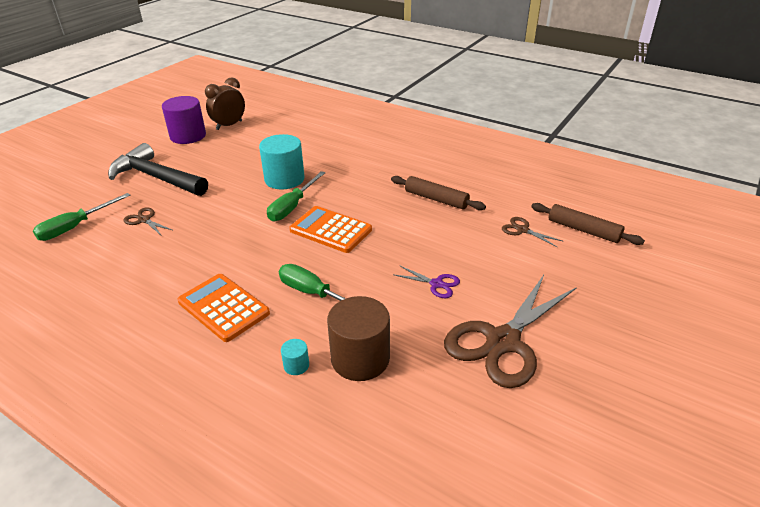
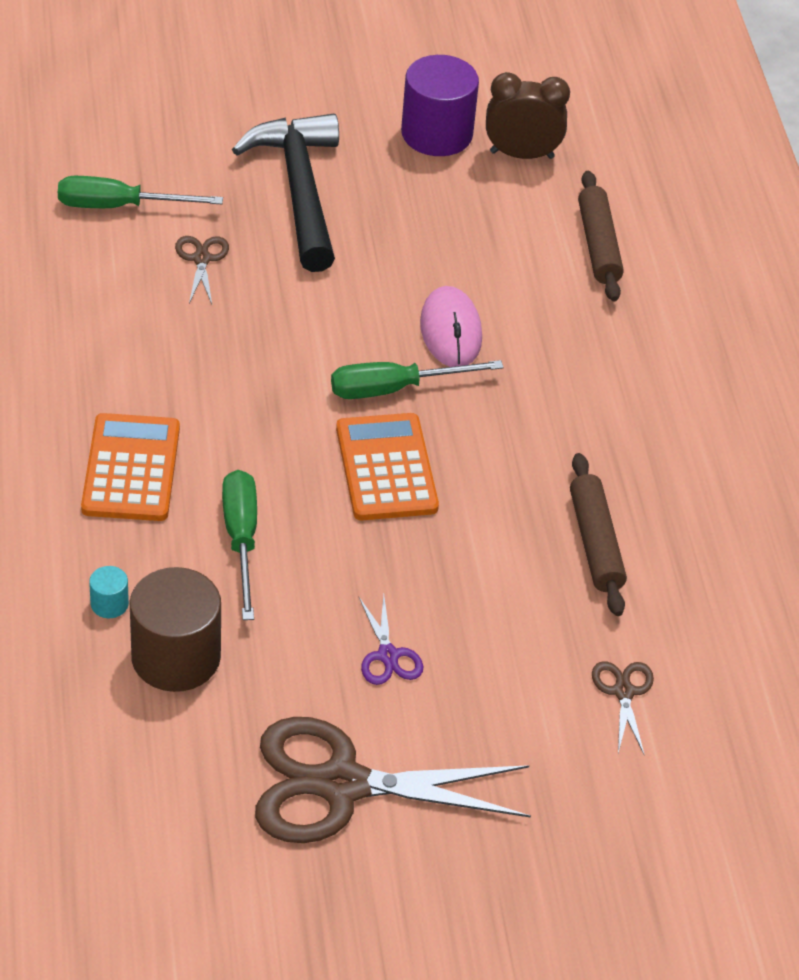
camera: 45 degrees right, 10 degrees up
turquoise cylinder [259,134,305,189] -> pink mouse [420,286,482,367]
brown rolling pin [531,203,645,245] -> brown rolling pin moved to [578,171,624,301]

